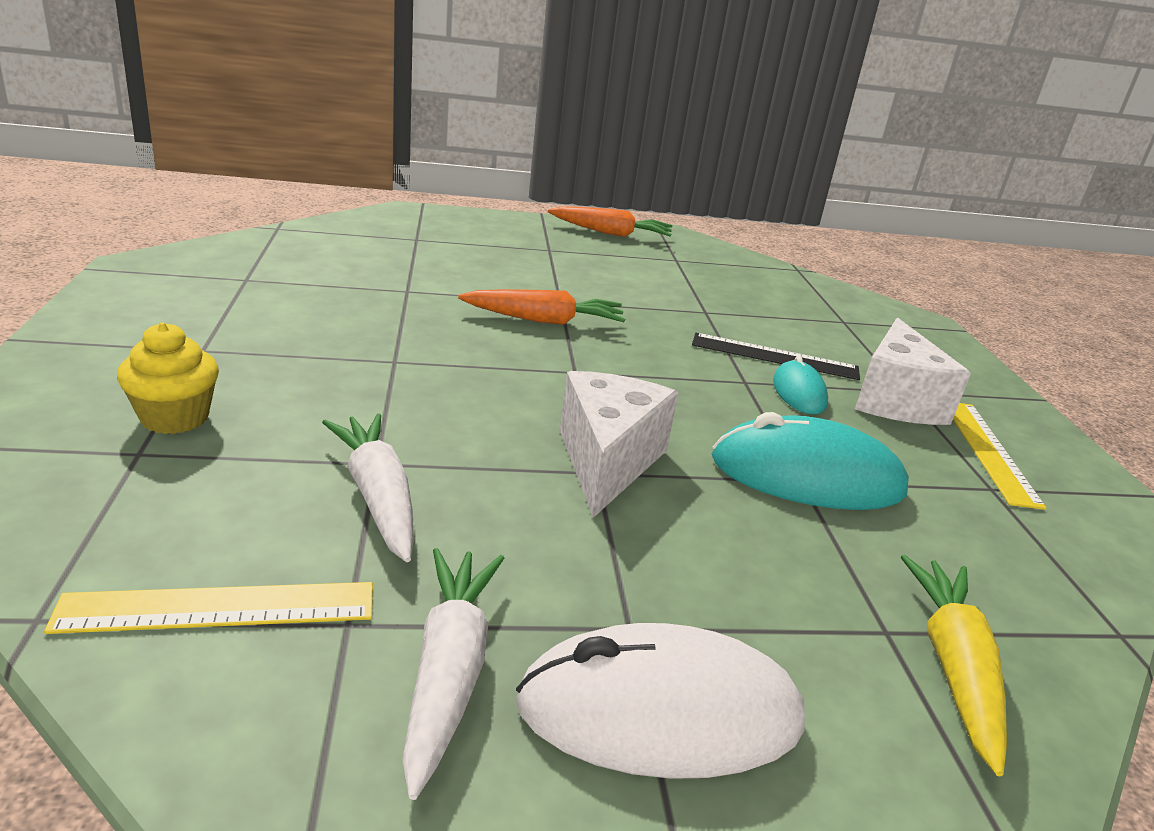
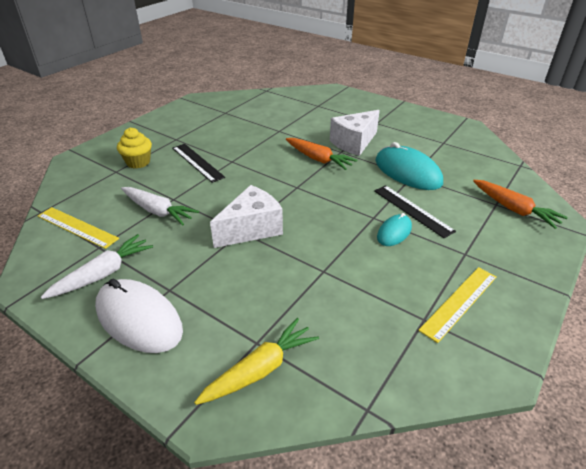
camera: 45 degrees right, 10 degrees up
white carrot [322,413,414,562] -> white carrot turned 105 degrees clockwise [121,187,199,225]
orange carrot [548,206,673,237] -> orange carrot moved to [473,180,568,229]
turquoise mouse [712,412,909,510] -> turquoise mouse moved to [376,142,443,190]
white cheese [855,318,971,425] -> white cheese moved to [330,110,380,156]
none -> black ruler [172,144,225,183]

